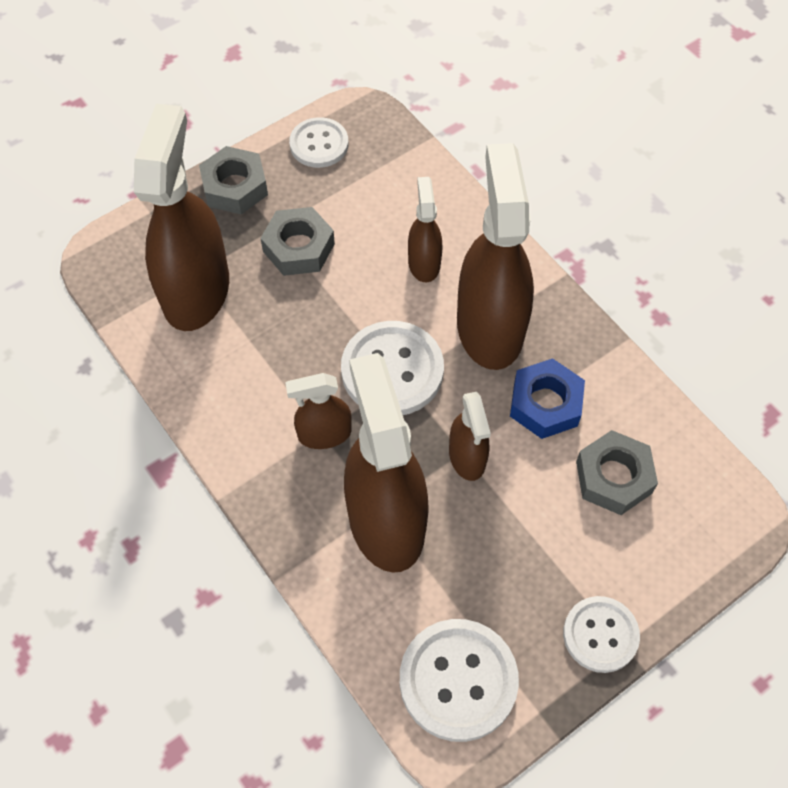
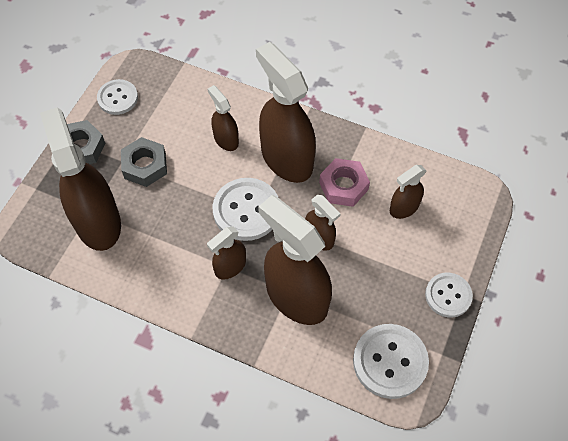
camera: 30 degrees left, 0 degrees up
blue nut [510,358,585,439] -> pink nut [319,158,370,207]
grey nut [576,430,658,515] -> brown spray bottle [390,165,426,219]

